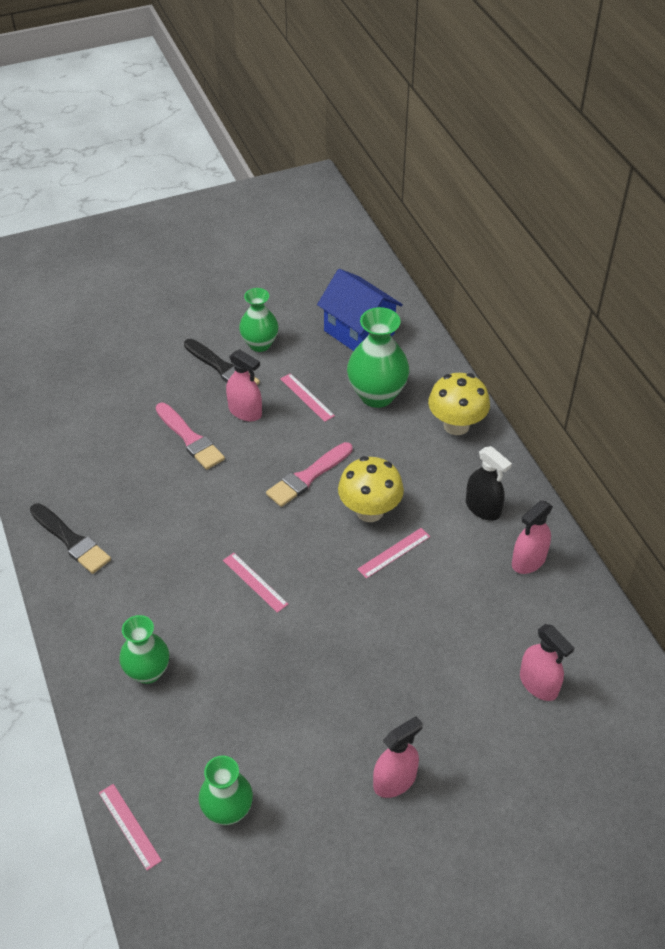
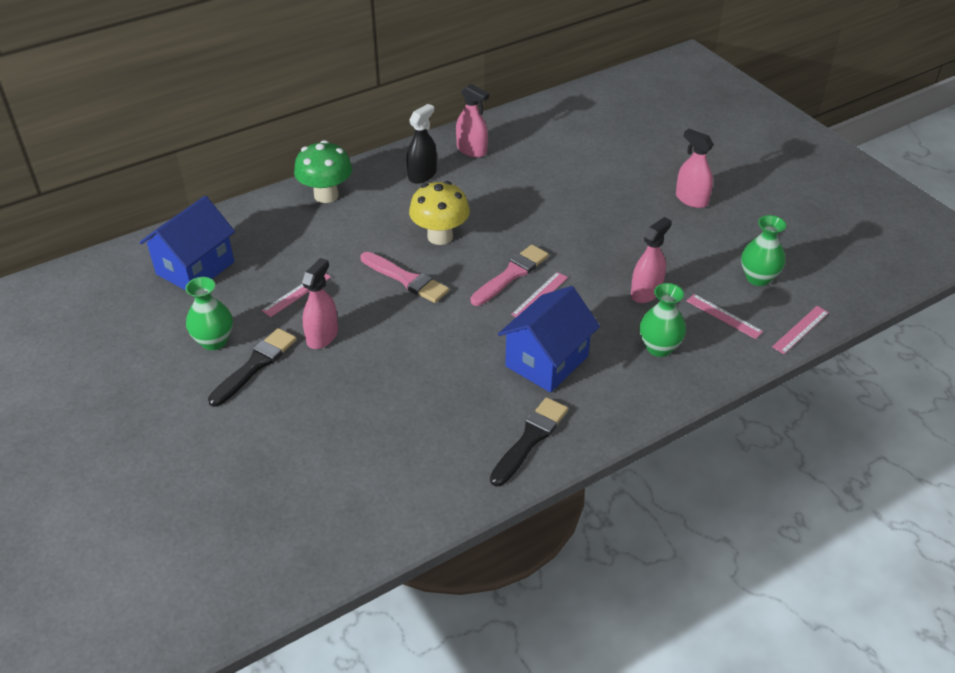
camera: 100 degrees left, 5 degrees down
pink brush [155,403,225,470] -> pink brush moved to [471,245,549,306]
green vase [347,307,409,408] -> none
pink ruler [357,528,430,579] -> pink ruler moved to [687,294,763,339]
yellow mushroom [428,373,490,435] -> green mushroom [294,140,352,203]
pink spray bottle [520,624,574,701] -> pink spray bottle moved to [631,217,672,303]
none -> blue house [498,286,600,393]

